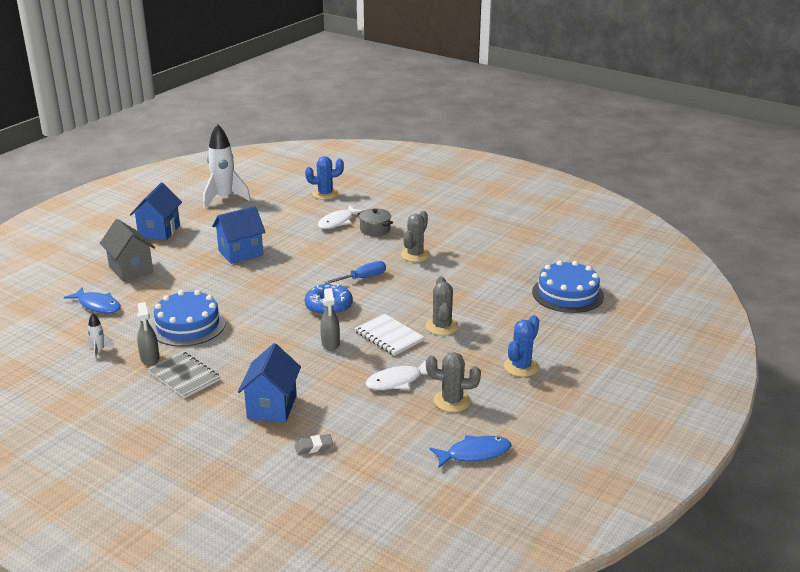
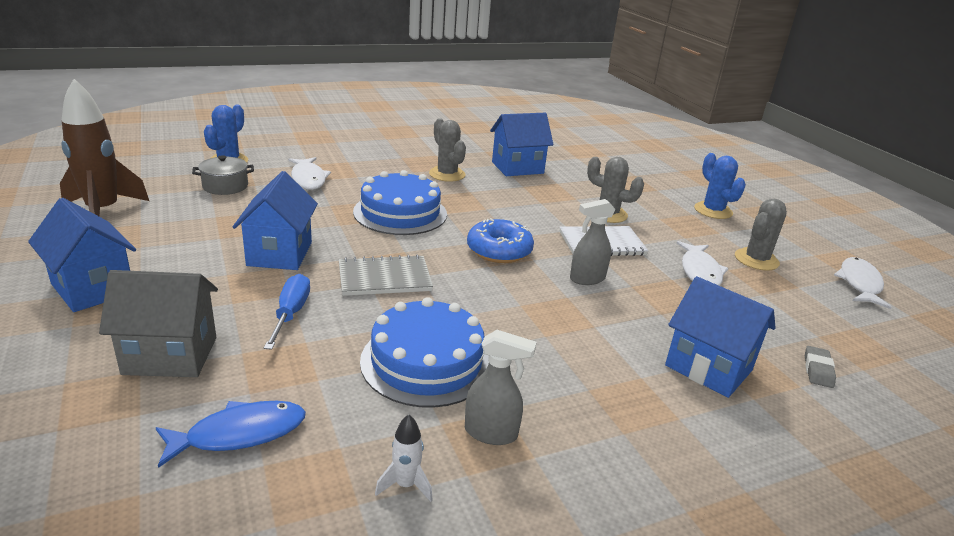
camera: 60 degrees left, 0 degrees up
grey notebook [147,351,220,398] -> grey notebook moved to [339,254,433,296]
white rocket [203,124,251,208] -> brown rocket [60,79,149,216]
grey spray bottle [320,288,340,351] -> grey spray bottle turned 135 degrees clockwise [570,199,616,285]
blue screwdriver [325,261,386,284] -> blue screwdriver moved to [264,274,310,350]
grey pot [357,209,393,236] -> grey pot moved to [192,155,254,195]
blue fish [430,435,511,468] -> white fish [834,257,892,309]
blue cake [532,261,604,313] -> blue cake moved to [353,170,447,235]
none -> blue house [490,113,553,176]

